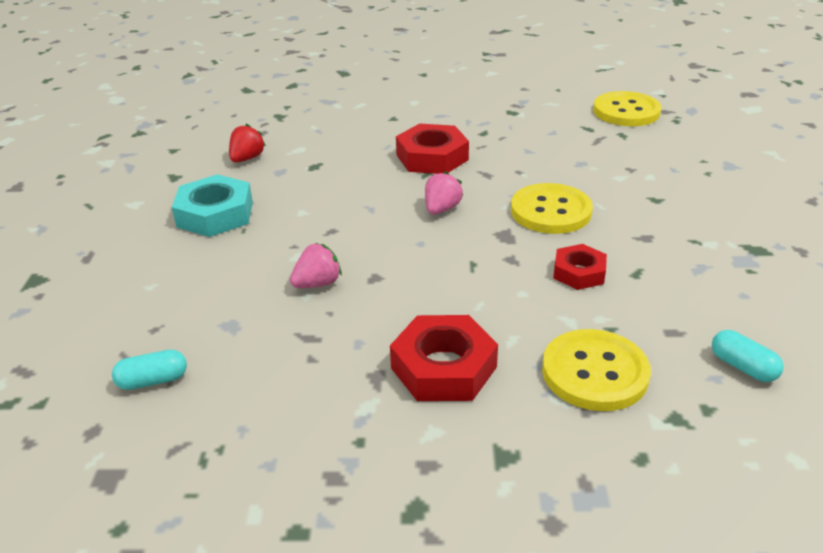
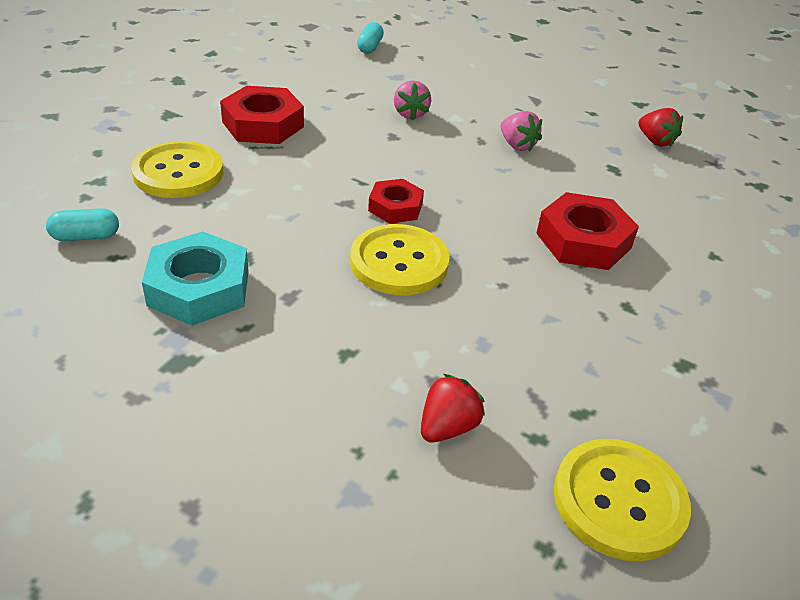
camera: 115 degrees right, 5 degrees up
turquoise nut [172,174,253,237] -> turquoise nut moved to [142,231,249,326]
pink strawberry [425,171,463,215] -> pink strawberry moved to [500,111,542,152]
red nut [553,244,607,290] -> red nut moved to [368,179,424,224]
none -> red strawberry [421,374,485,443]

